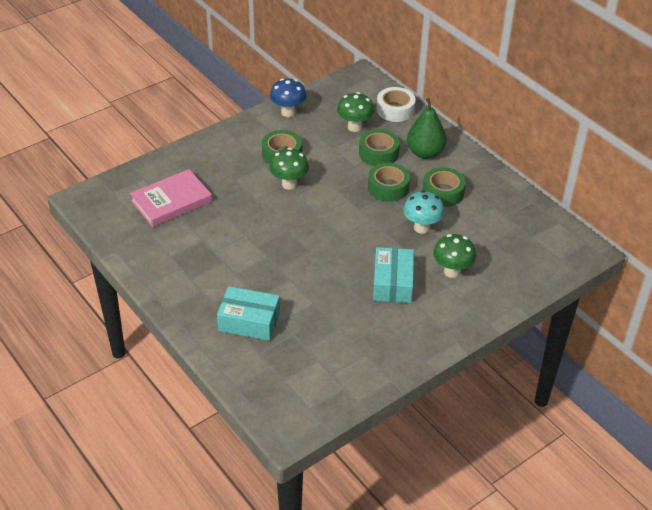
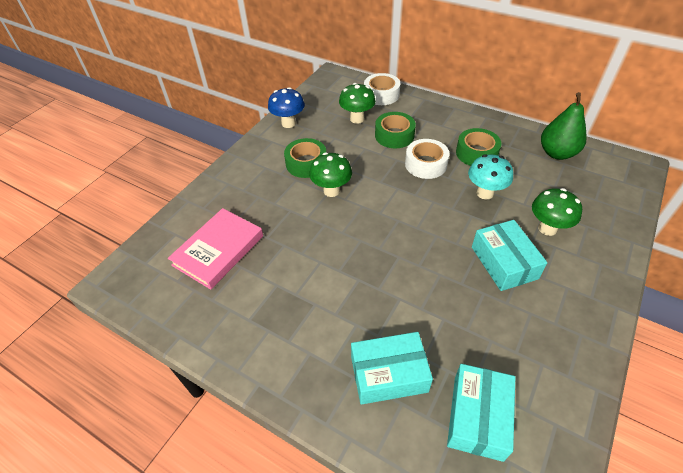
camera: 20 degrees left, 5 degrees up
green tape [368,163,410,202] -> white tape [405,139,450,179]
green pear [407,98,447,159] -> green pear moved to [541,92,587,160]
none -> turquoise box [447,364,515,462]

